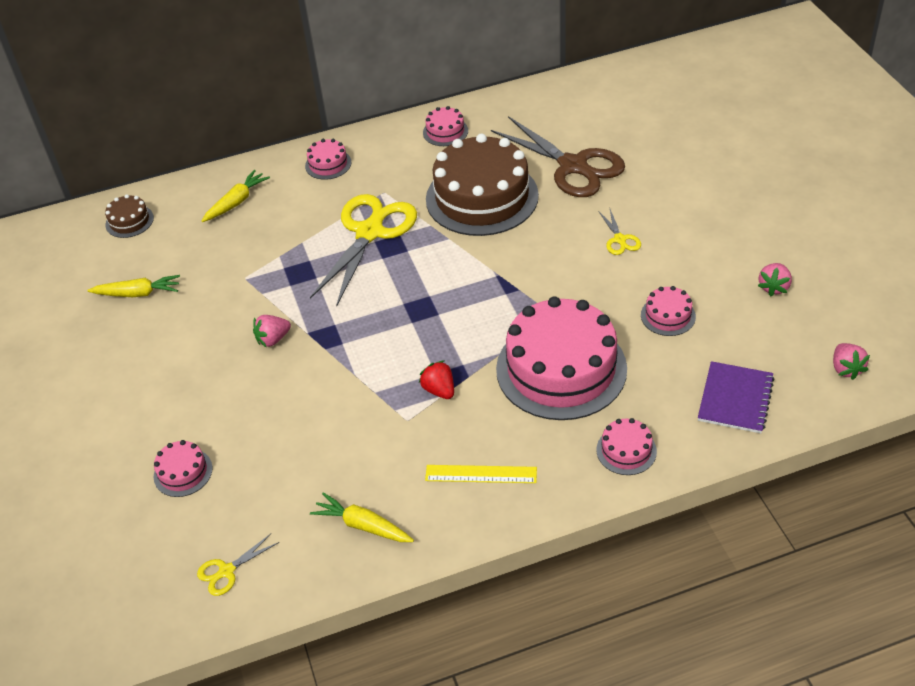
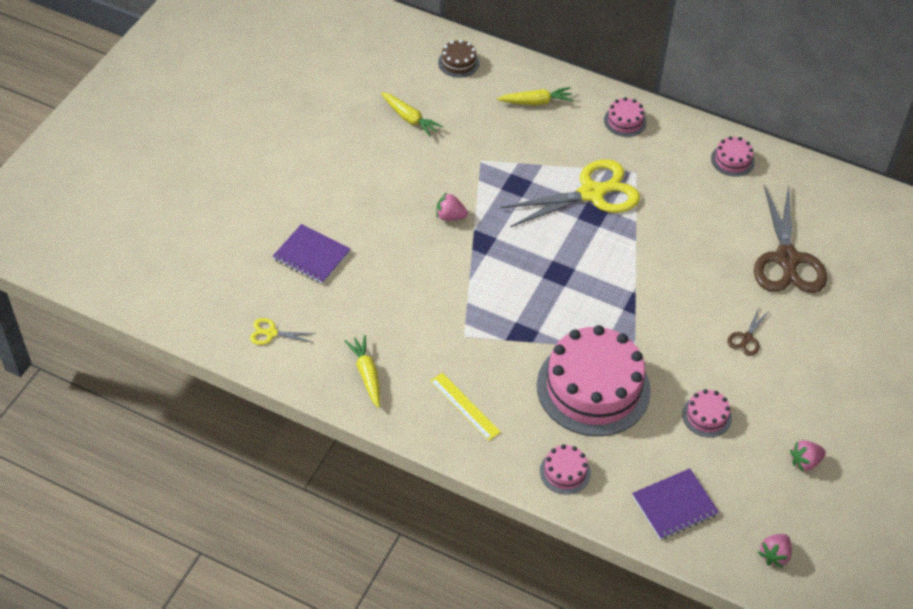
camera: 40 degrees right, 5 degrees up
pink cake [154,440,213,497] -> purple notebook [272,224,350,284]
red strawberry [419,360,454,399] -> none
brown cake [426,133,539,236] -> none
yellow scissors [598,209,641,255] -> brown scissors [727,308,770,356]

